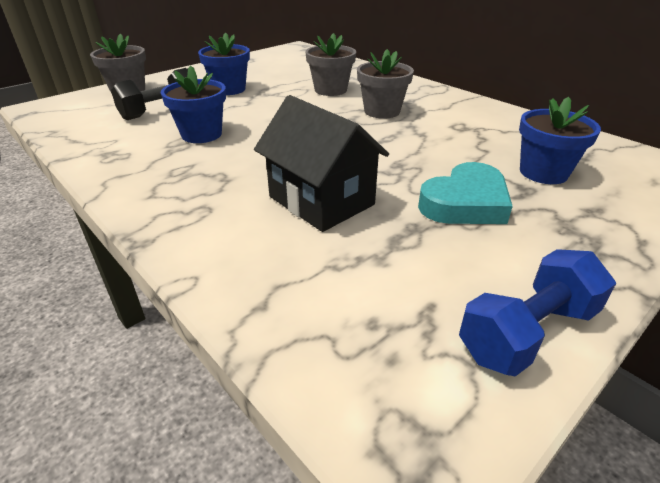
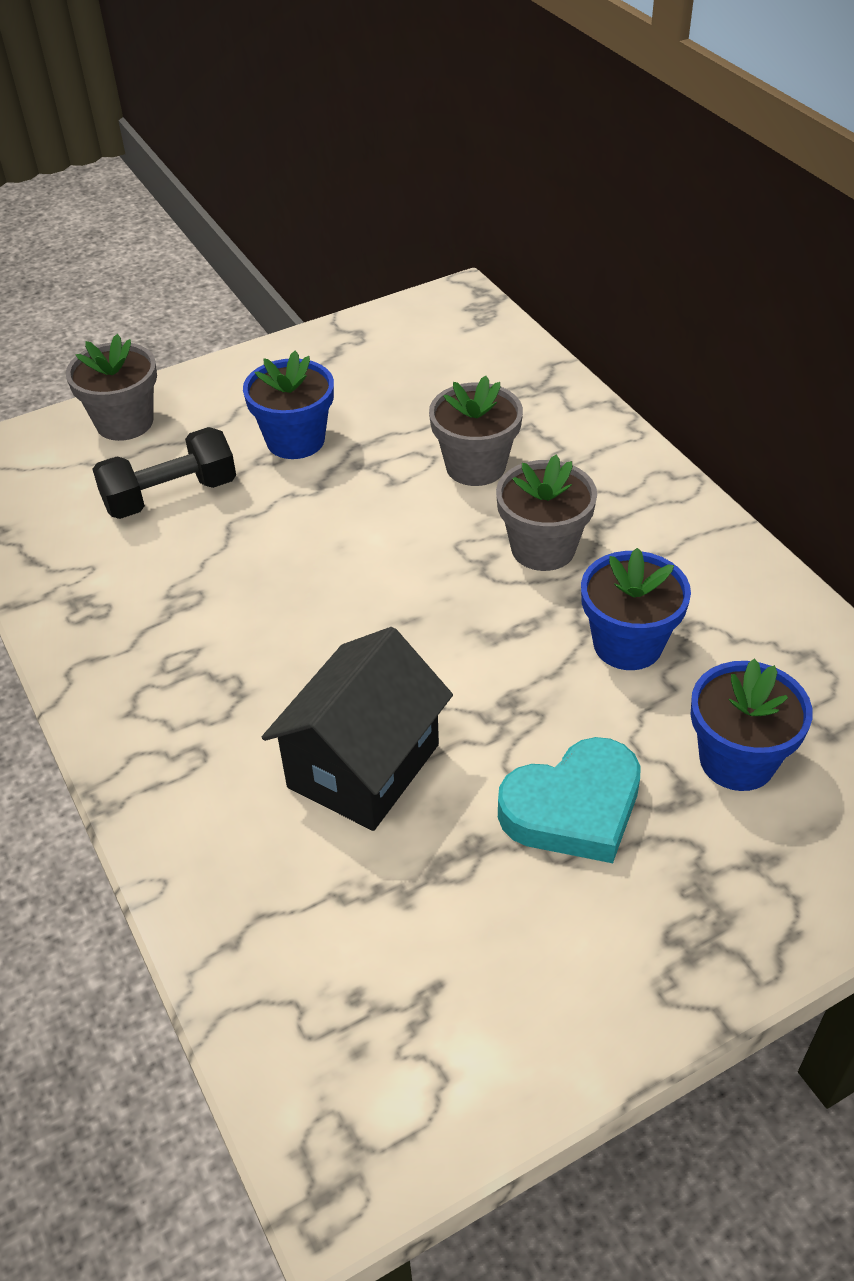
camera: 15 degrees right, 10 degrees up
blue flower pot [160,66,226,143] -> blue flower pot moved to [581,548,691,670]
black house [254,95,389,232] -> black house turned 60 degrees clockwise [262,627,453,831]
blue dumbbell [459,249,616,377] -> none

